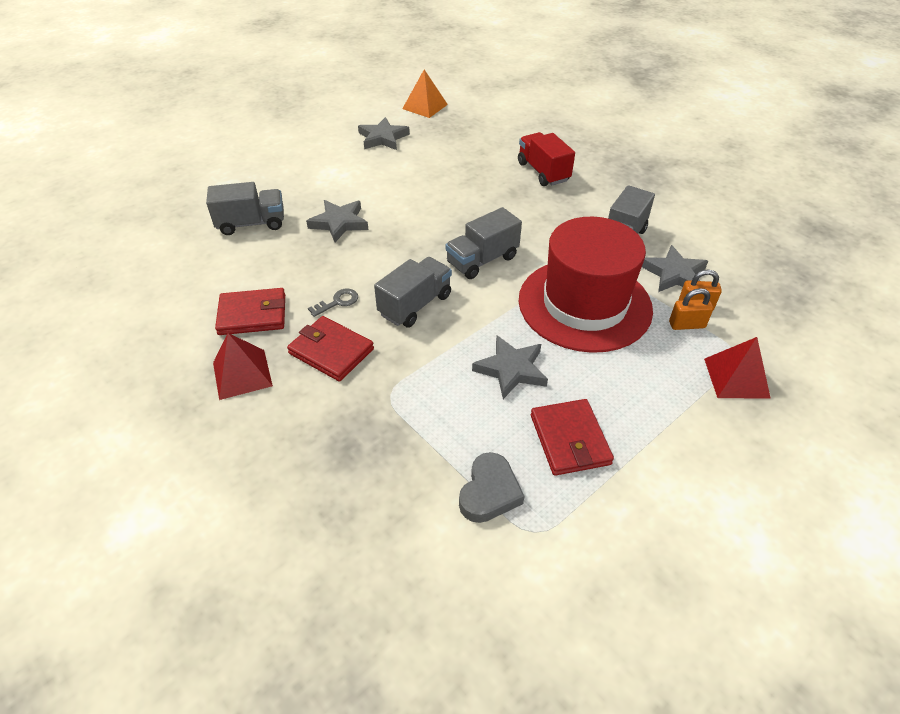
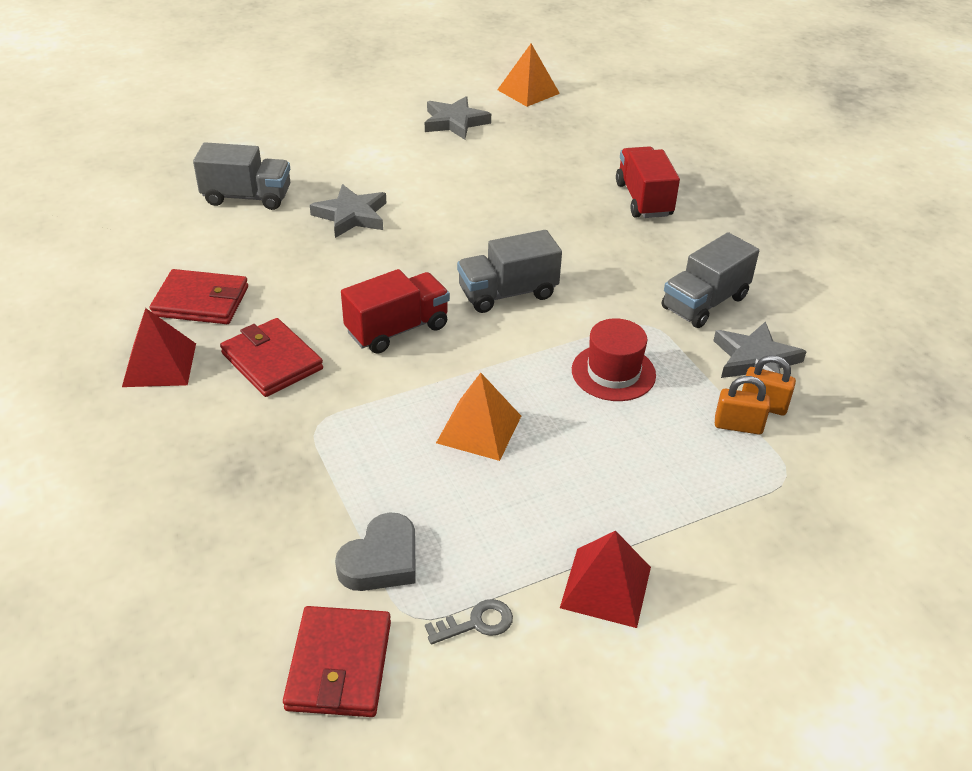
camera: 15 degrees right, 5 degrees down
grey key [308,289,358,317] -> grey key moved to [425,599,513,645]
grey truck [374,257,452,328] -> red truck [341,269,450,354]
grey star [472,336,548,399] -> orange pyramid [436,373,521,461]
red hat [518,217,653,353] -> red hat [572,318,656,401], size x0.47
red wallet [531,399,614,476] -> red wallet moved to [283,606,391,717]
red pyramid [704,337,771,399] -> red pyramid moved to [560,531,651,628]

